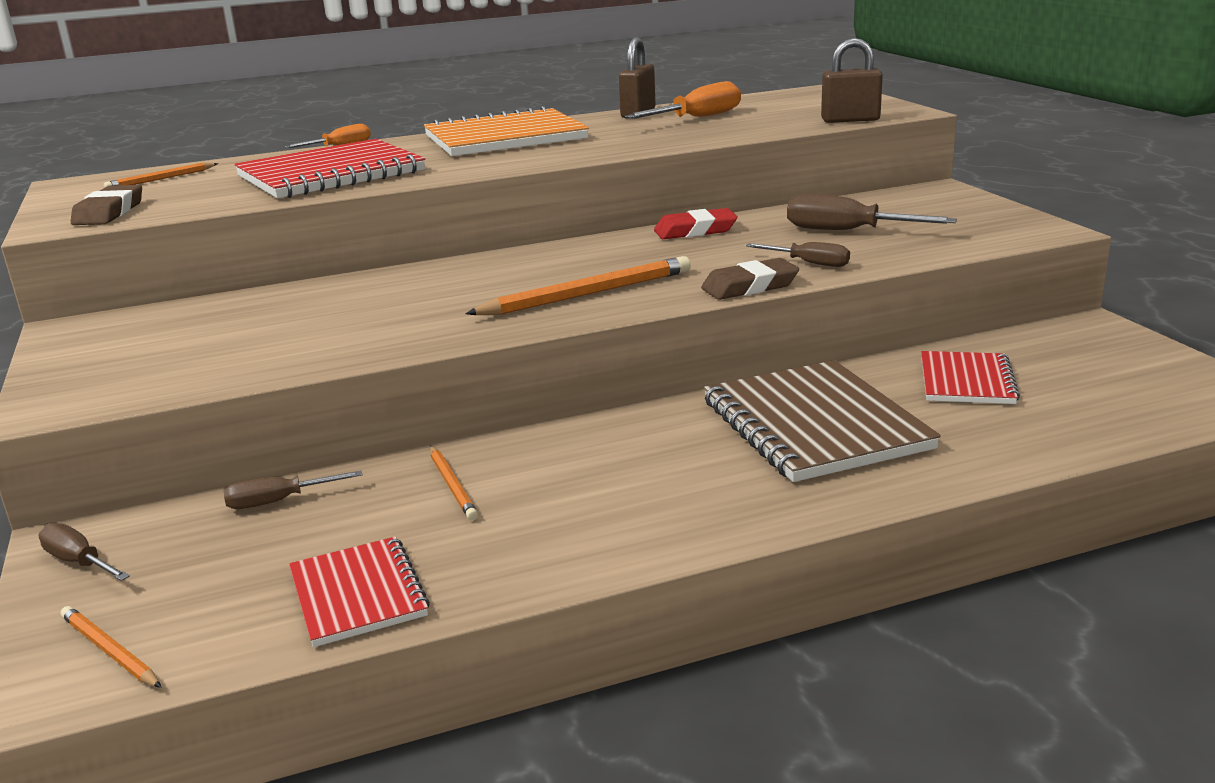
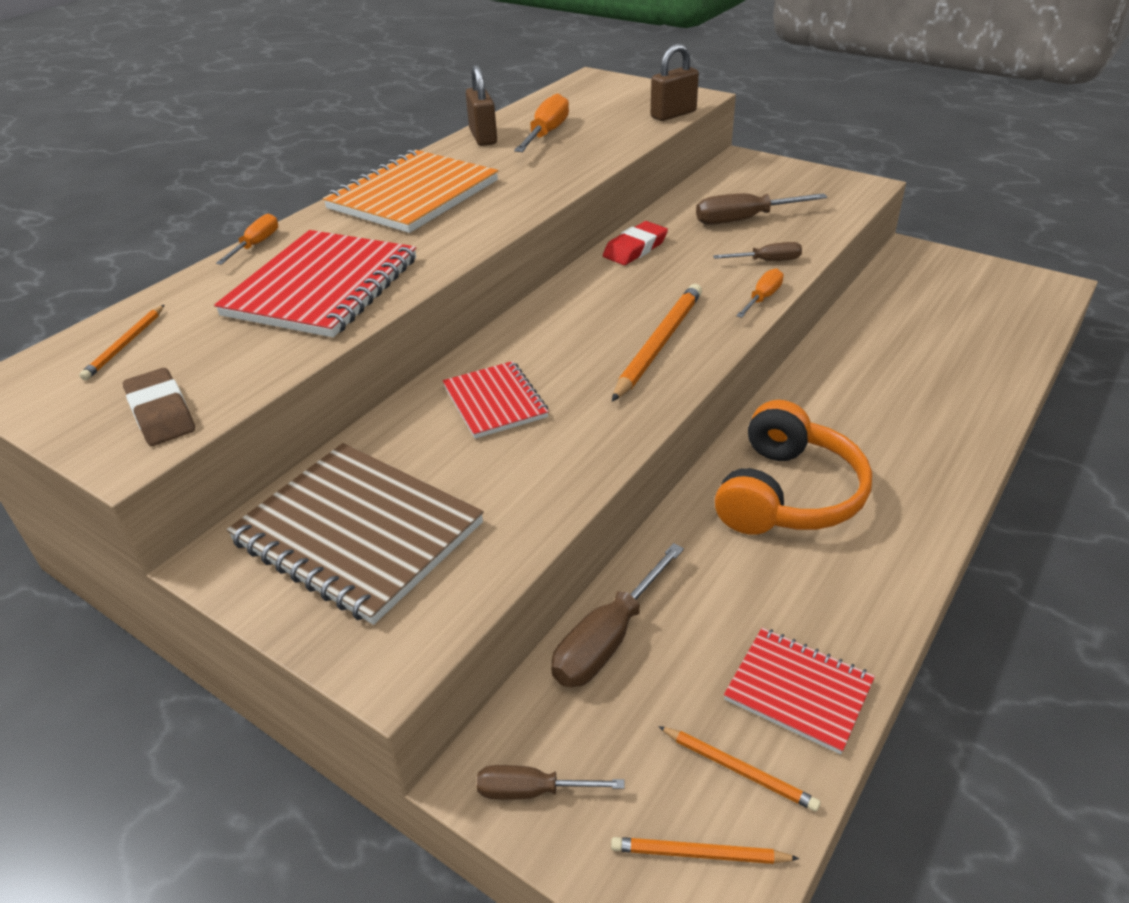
camera: 35 degrees left, 15 degrees up
brown screwdriver [224,470,363,509] -> brown screwdriver [551,543,684,687], size x1.65
orange pencil [430,446,478,520] -> orange pencil moved to [658,726,821,812]
brown eraser [701,258,799,300] -> orange screwdriver [736,268,784,318]
brown notebook [704,360,941,482] -> brown notebook moved to [227,443,484,625]
red notebook [921,351,1020,404] -> red notebook moved to [443,361,549,439]
none -> orange headphones [715,400,872,535]

